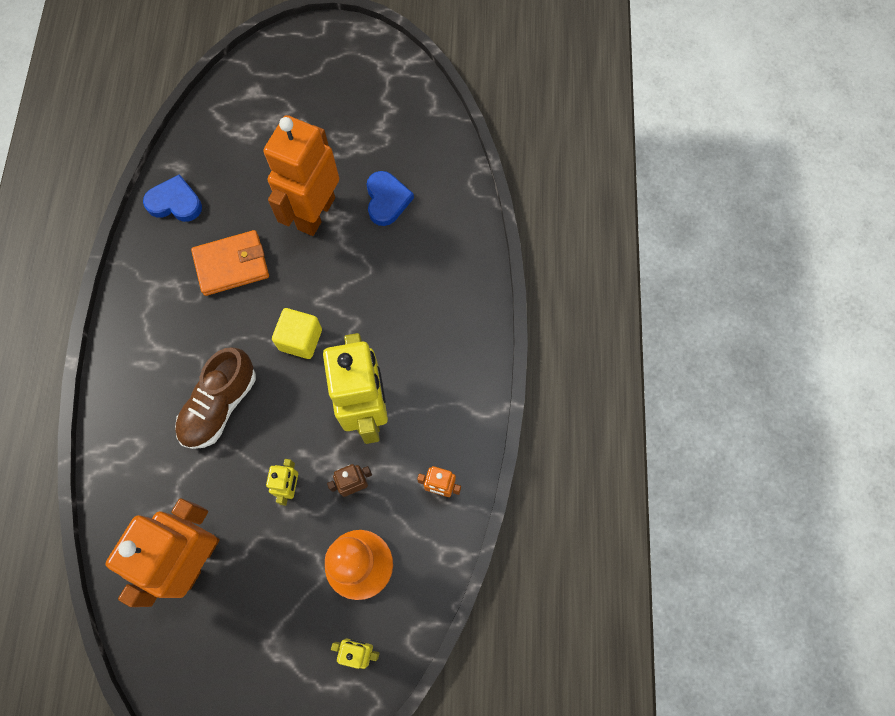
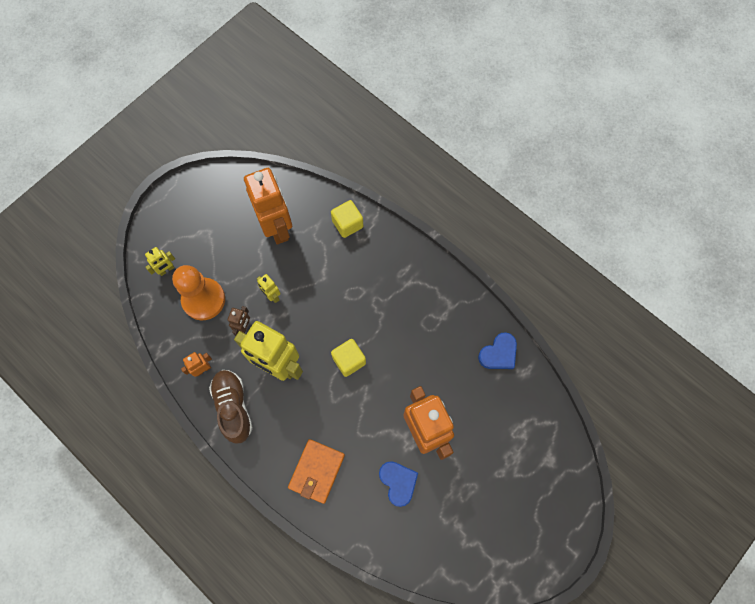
camera: 130 degrees right, 0 degrees up
brown shoe [175,347,256,449] -> brown shoe moved to [209,370,253,444]
orange wallet [191,230,269,296] -> orange wallet moved to [288,439,345,504]
blue heart [366,171,414,226] -> blue heart turned 150 degrees counterclockwise [379,461,418,507]
none -> yellow cube [331,200,363,238]

